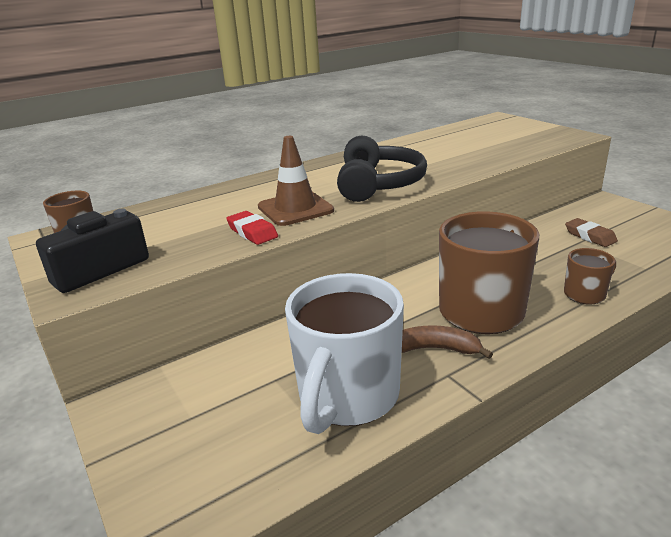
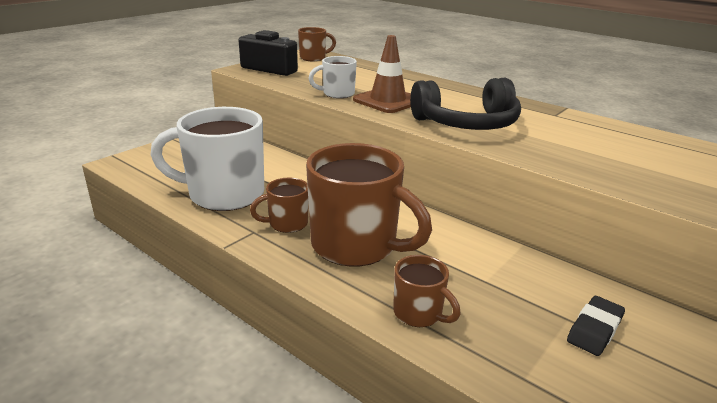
camera: 70 degrees right, 0 degrees up
red eraser [226,211,278,245] -> white mug [309,56,357,99]
brown banana [402,325,493,359] -> brown mug [250,178,309,233]
brown eraser [565,218,618,247] -> black eraser [567,296,625,356]

